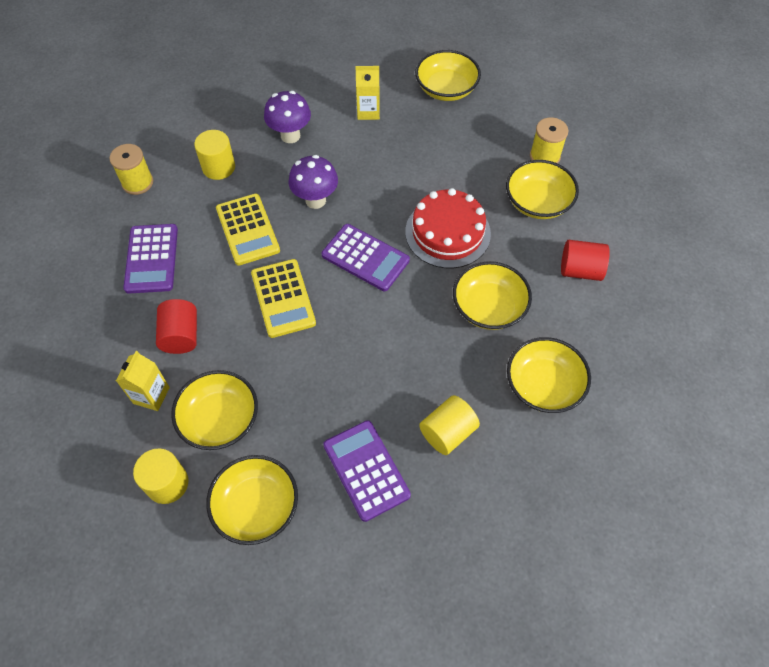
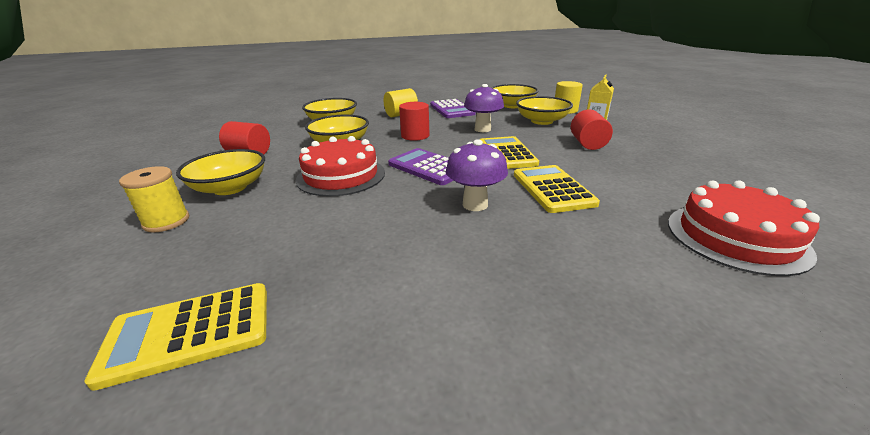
camera: 170 degrees left, 30 degrees down
yellow spool [109,144,153,195] -> red cake [668,181,820,276]
purple calculator [123,224,178,293] -> none
yellow cylinder [194,130,235,180] -> none
purple mushroom [264,91,311,143] -> purple mushroom moved to [464,84,504,132]
yellow carton [356,66,380,120] -> none
yellow bowl [415,50,481,101] -> yellow calculator [84,283,267,391]
none -> red cylinder [399,102,430,141]

